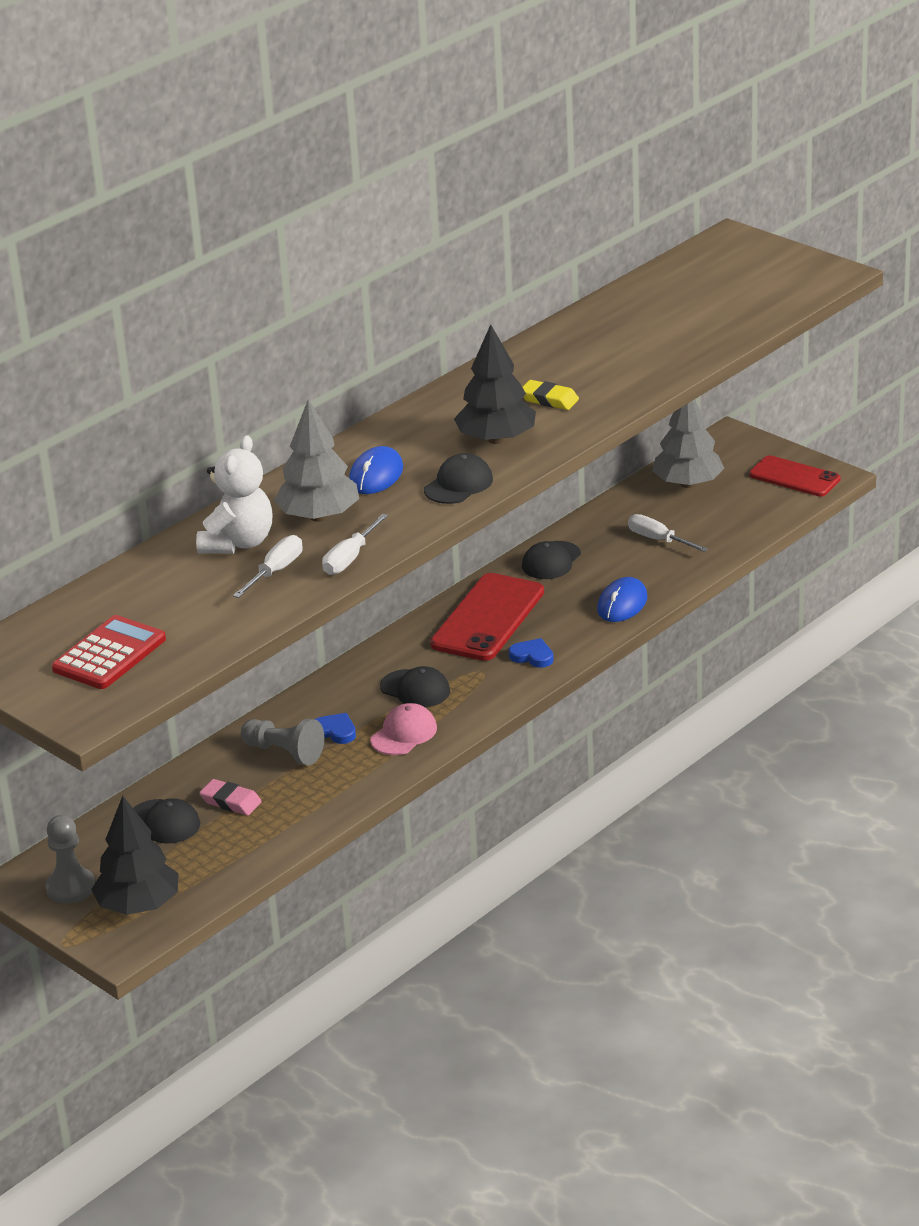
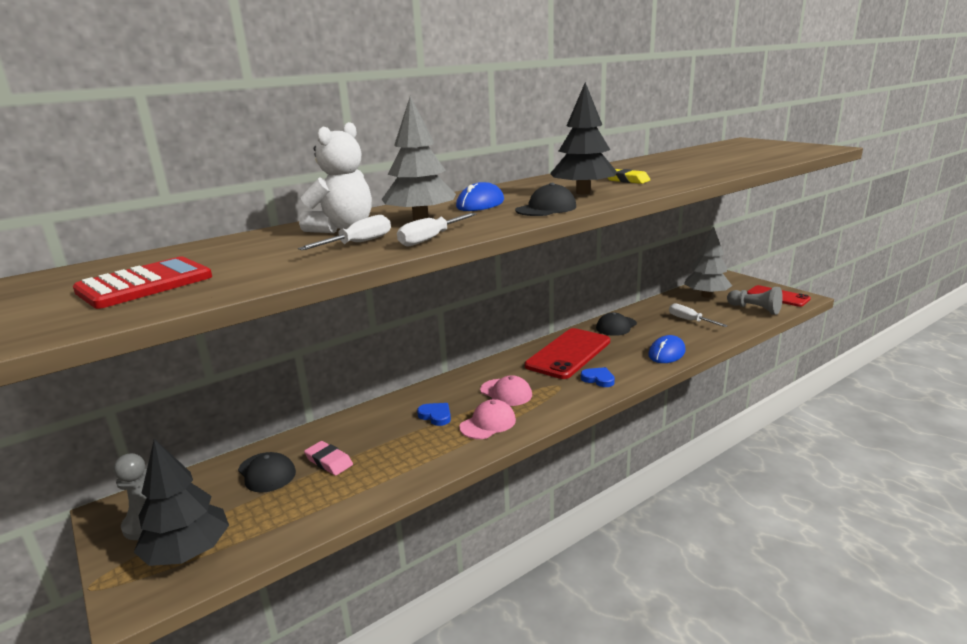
camera: 10 degrees right, 10 degrees down
grey pawn [241,719,325,766] -> grey pawn moved to [727,287,783,315]
black cap [380,666,450,707] -> pink cap [480,375,532,406]

